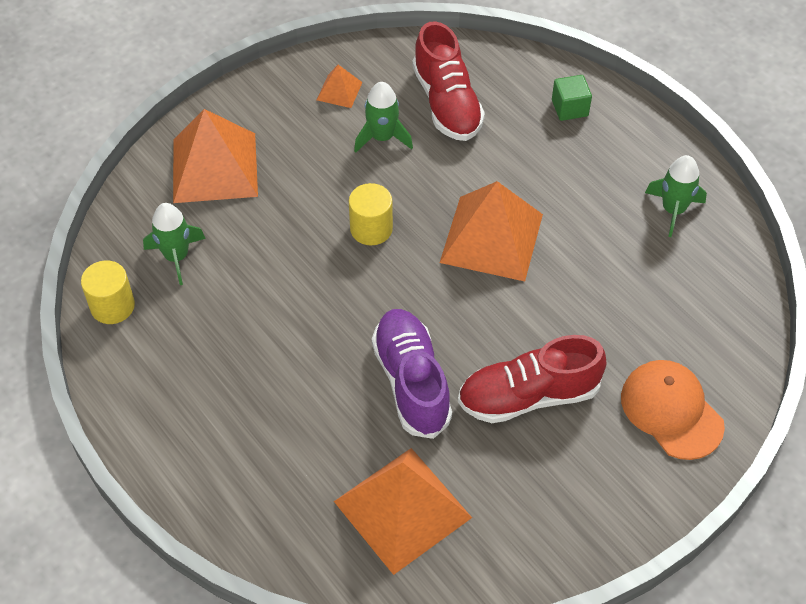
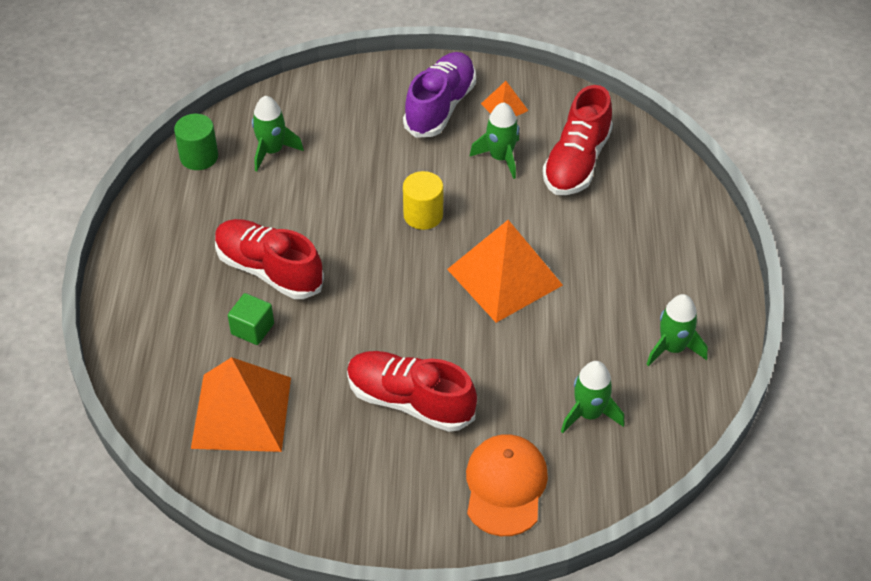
camera: 40 degrees right, 5 degrees down
yellow cylinder [81,260,135,324] -> green cylinder [174,114,218,170]
orange pyramid [173,109,258,203] -> none
purple shoe [372,309,452,439] -> purple shoe moved to [403,52,476,138]
green cube [552,75,592,121] -> green cube moved to [228,293,274,345]
none -> red shoe [215,219,324,299]
none -> green rocket [561,361,625,433]

